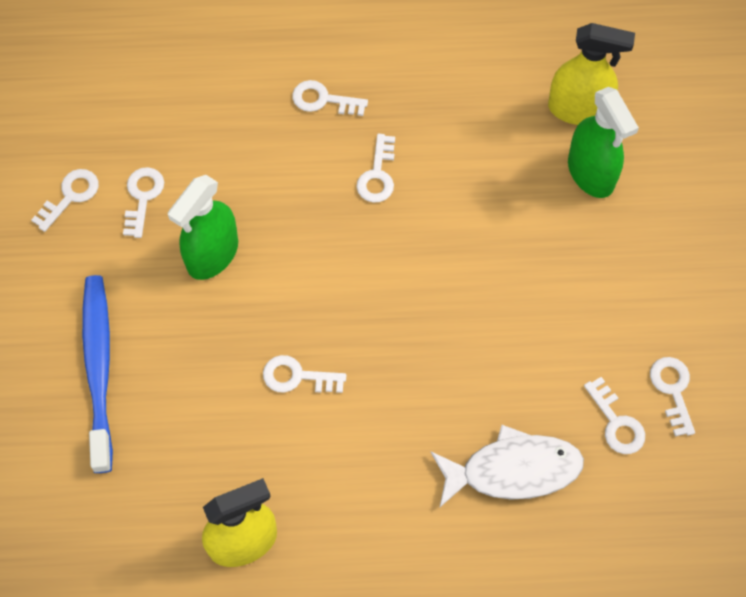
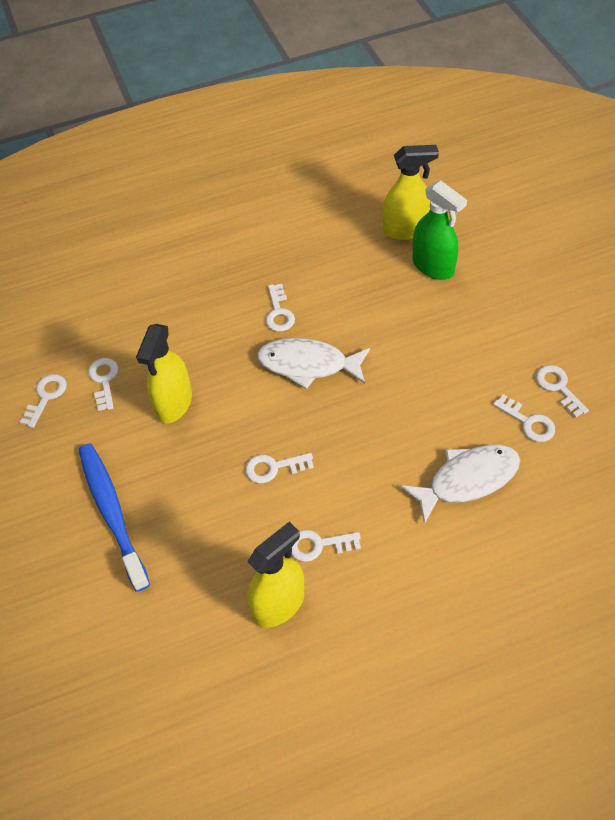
camera: 15 degrees left, 10 degrees down
green spray bottle [168,175,238,280] -> yellow spray bottle [136,324,192,423]
white key [292,80,368,116] -> white key moved to [292,530,361,562]
none -> white fish [257,338,370,389]

